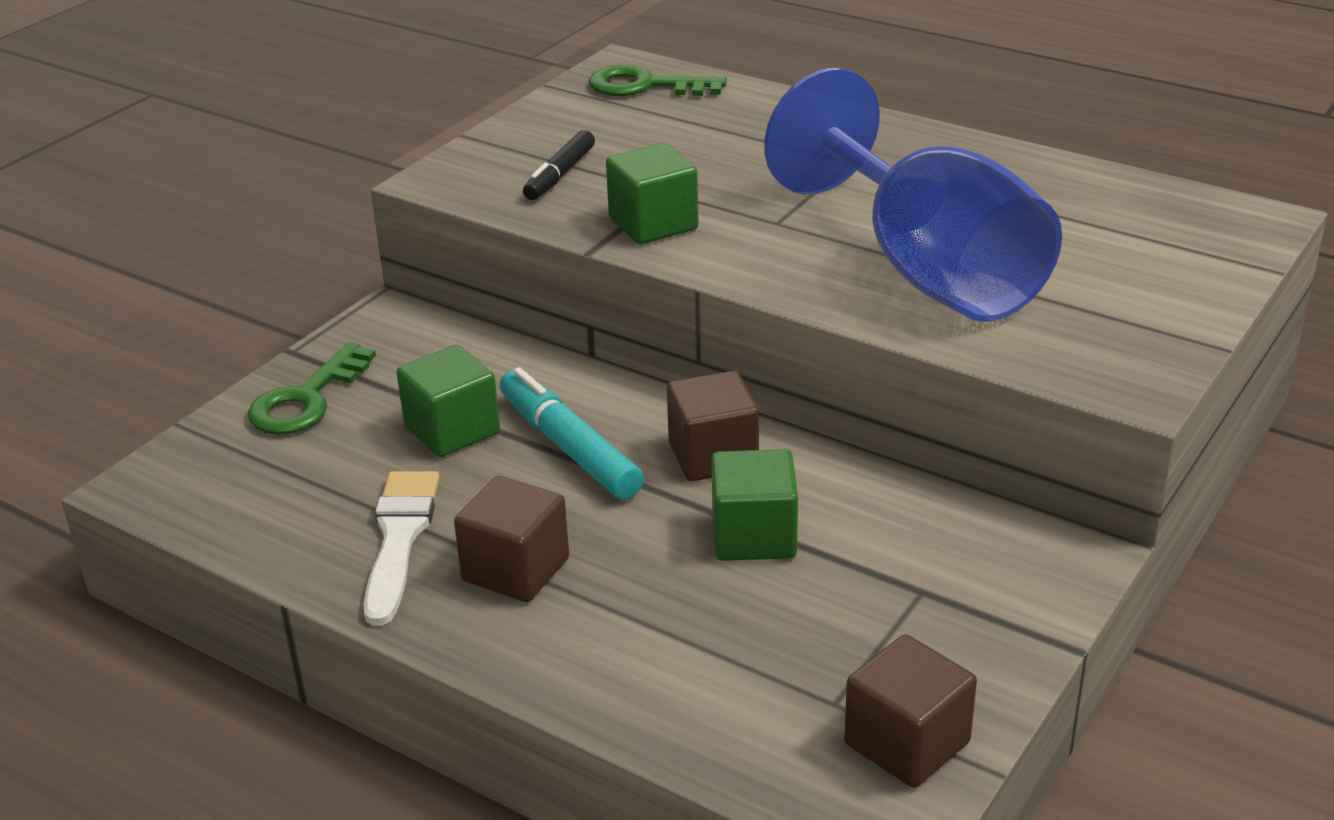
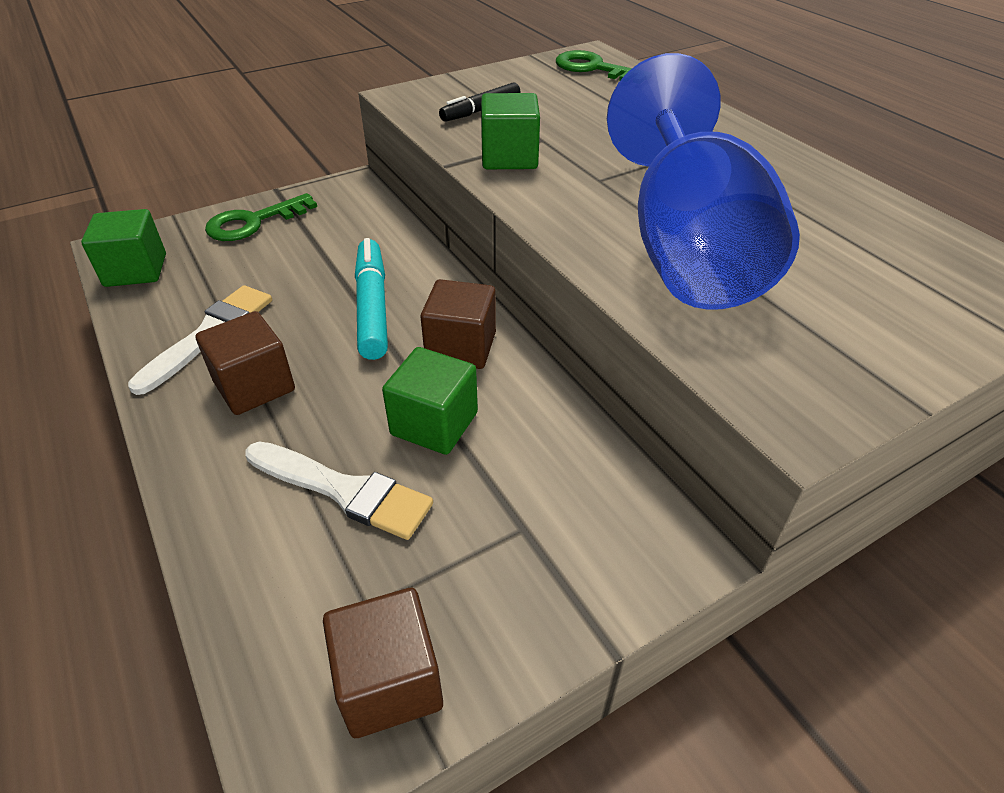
camera: 25 degrees right, 10 degrees up
green cube [396,345,500,457] -> green cube moved to [81,209,166,287]
none -> white brush [245,441,433,540]

